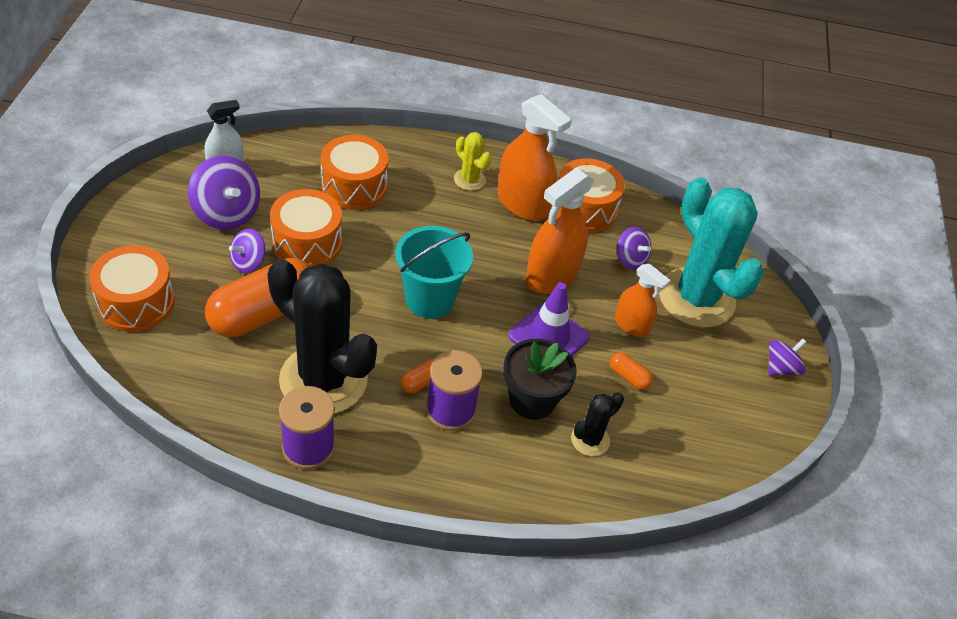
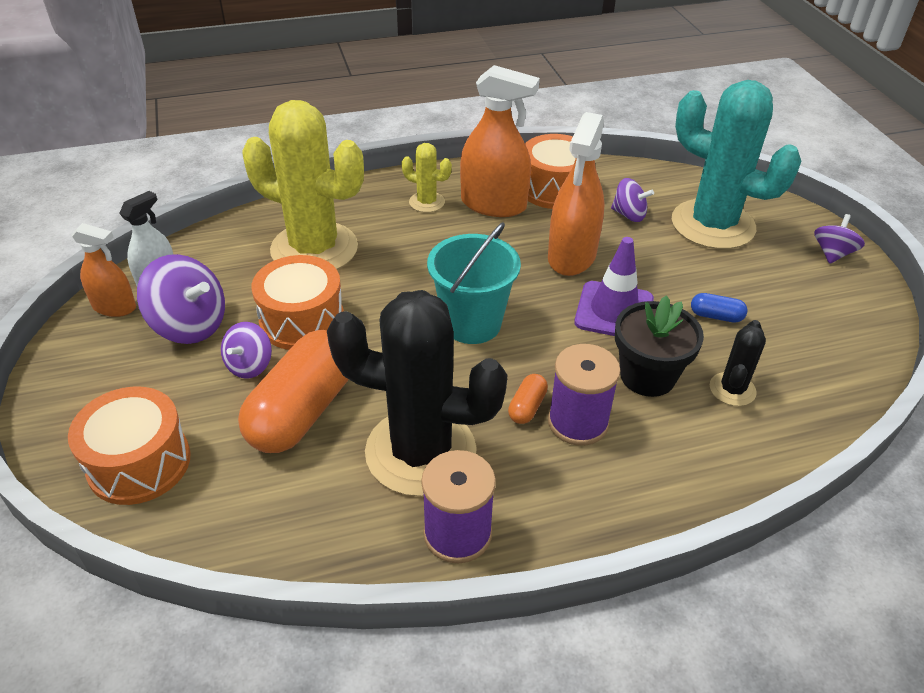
camera: 20 degrees left, 5 degrees down
orange drum [321,135,388,210] -> yellow cactus [242,100,364,270]
orange capsule [610,352,653,390] -> blue capsule [691,293,748,323]
orange spray bottle [615,264,671,337] -> orange spray bottle moved to [72,223,136,317]

